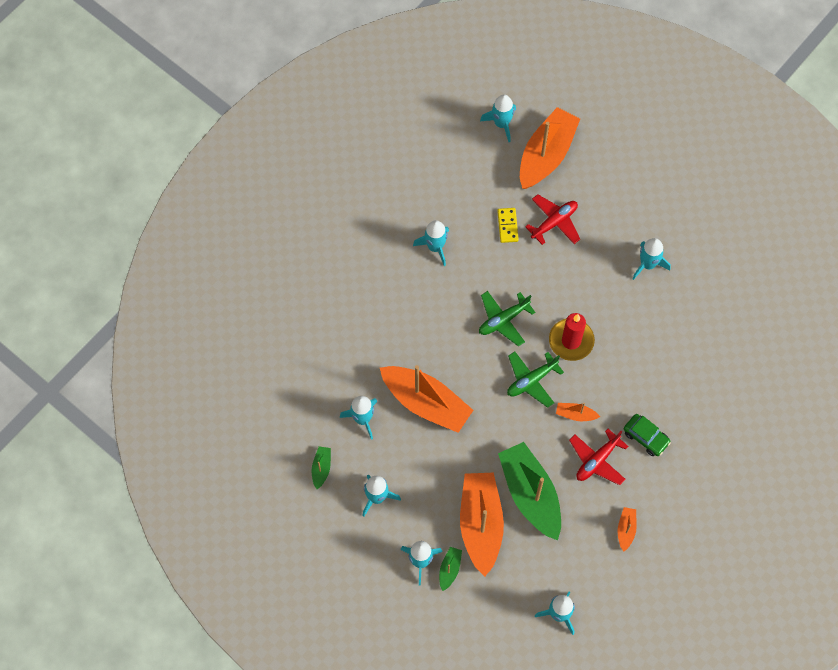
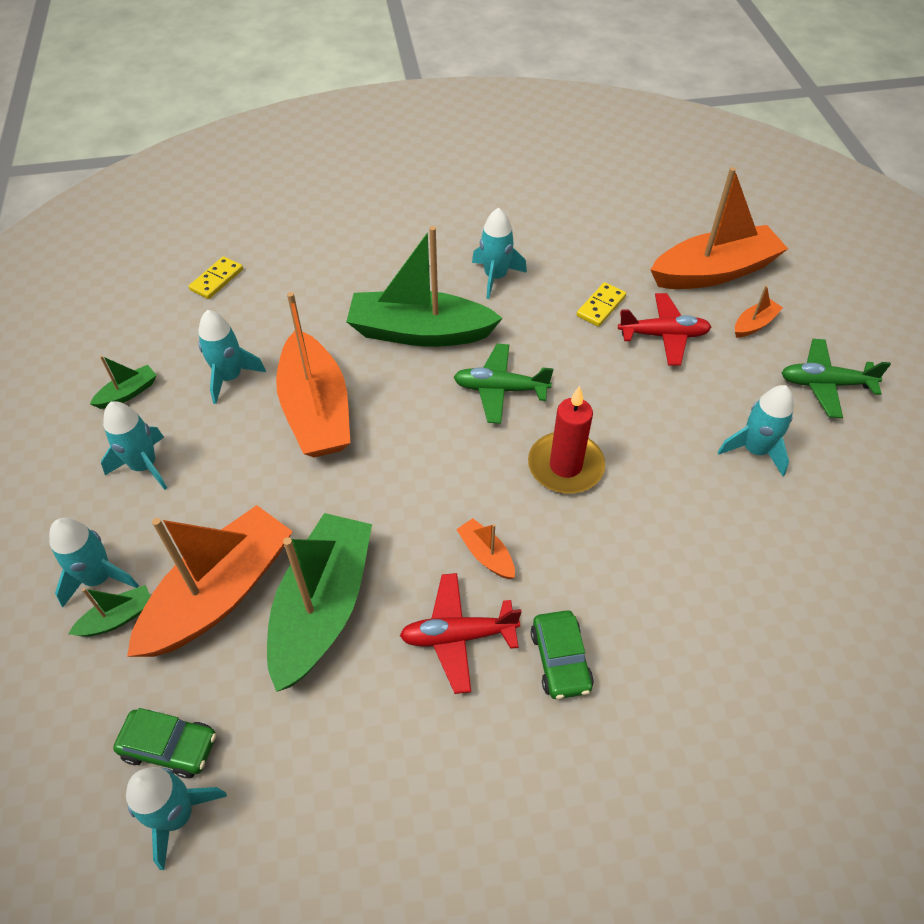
camera: 40 degrees right, 15 degrees down
turquoise rocket [480,95,516,142] -> none
green plane [507,351,564,408] -> green plane moved to [782,339,891,418]
orange boat [618,507,637,551] -> orange boat moved to [735,285,783,338]
none -> green car [113,708,216,778]
none -> yellow domino [189,257,243,299]
none -> green boat [346,226,503,347]

